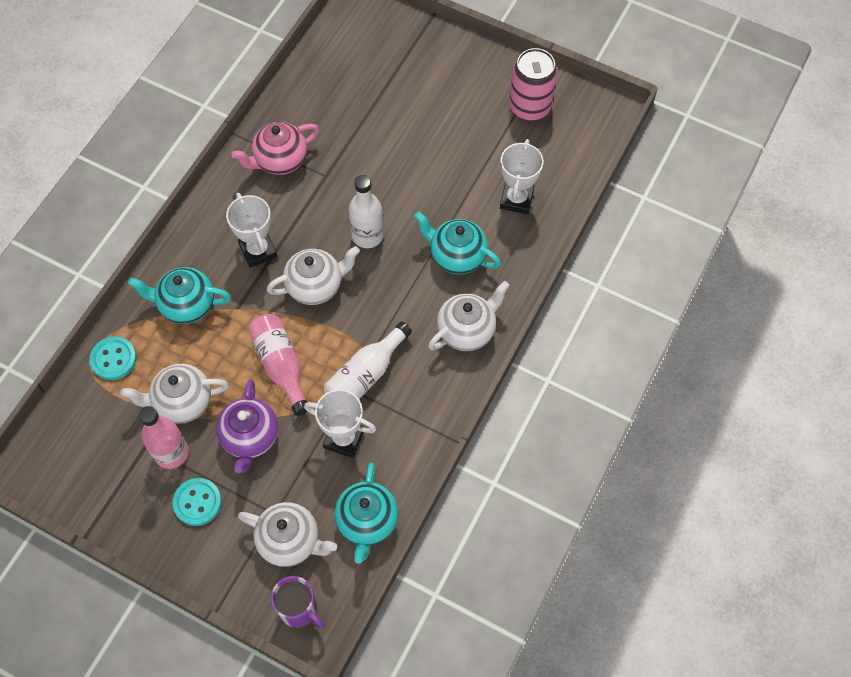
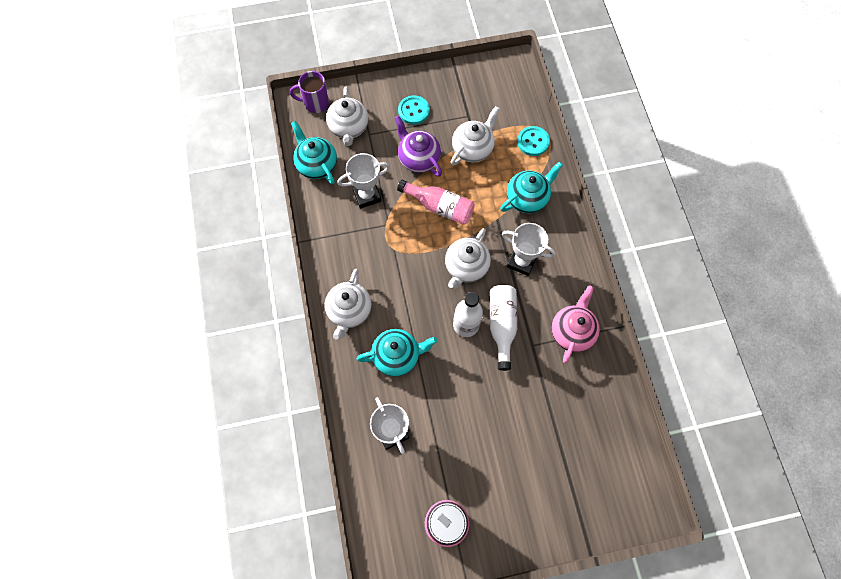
camera: 140 degrees right, 5 degrees up
pink bottle [139,406,189,469] -> none
white teapot [238,502,337,567] -> white teapot turned 75 degrees counterclockwise [326,86,369,146]
white bottle [324,321,412,399] -> white bottle moved to [490,285,517,371]

